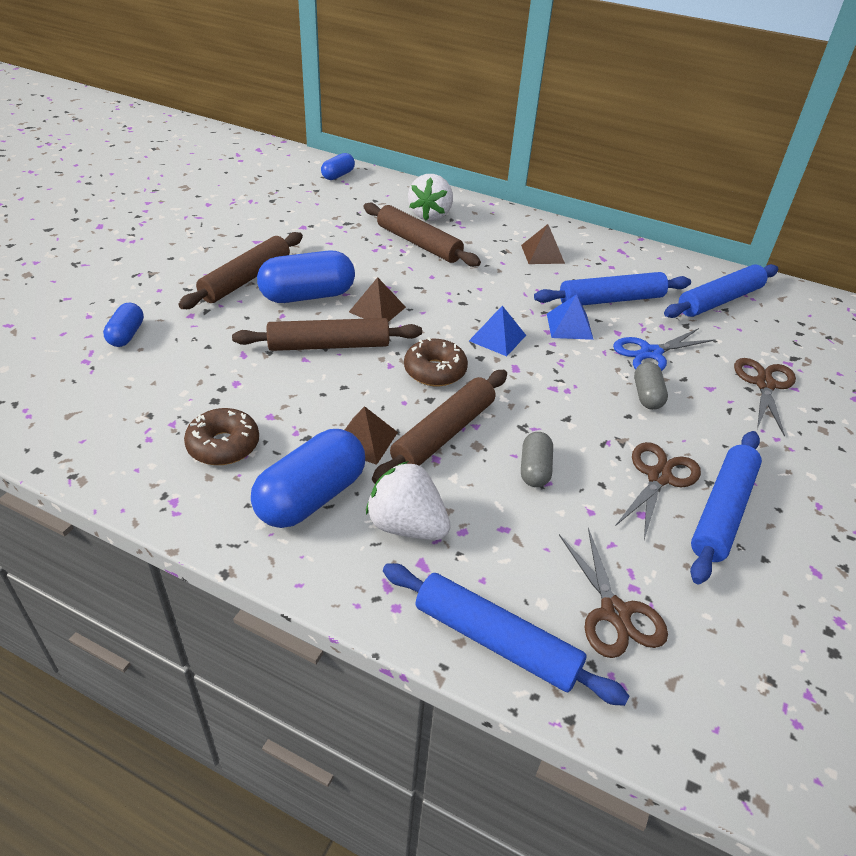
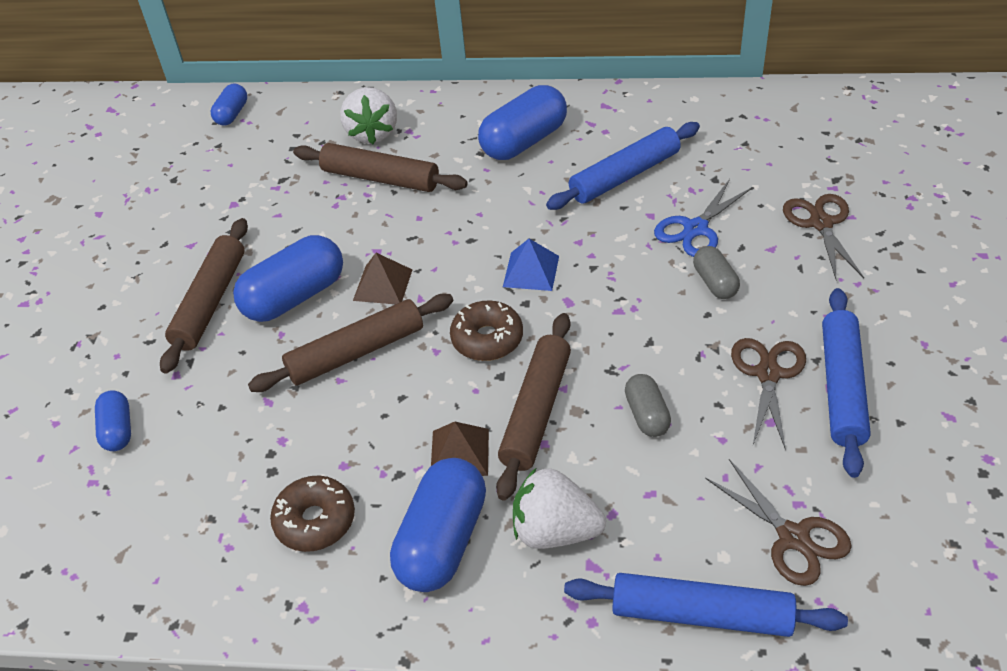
camera: 15 degrees left, 5 degrees up
brown pyramid [521,224,565,264] -> blue capsule [478,85,567,160]
blue pyramid [547,294,594,340] -> none
blue rolling pin [664,264,778,318] -> none

